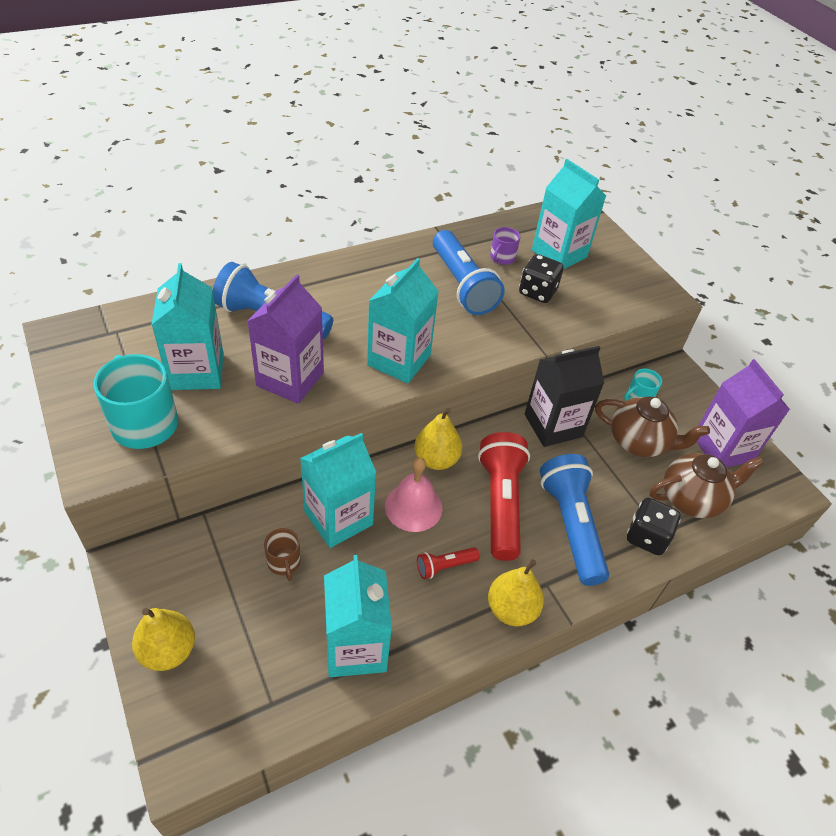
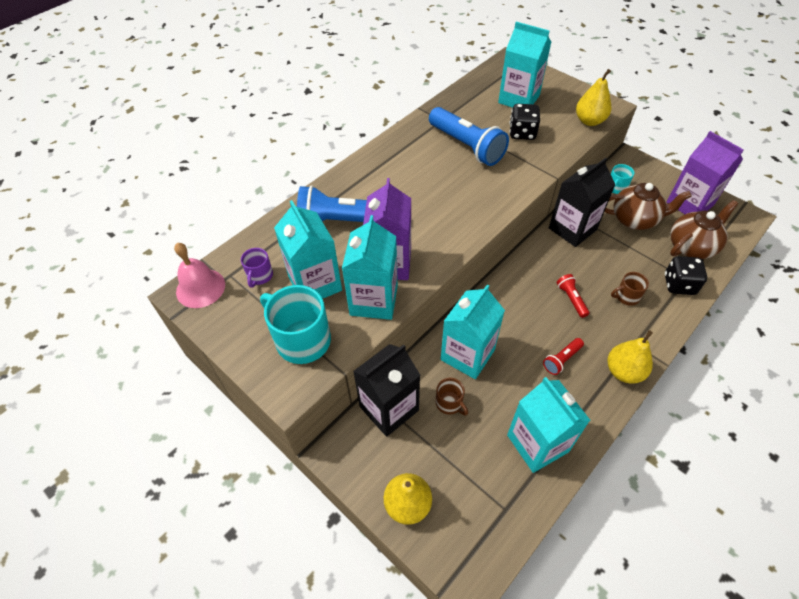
camera: 15 degrees left, 5 degrees up
turquoise carton [367,258,439,384] -> turquoise carton moved to [342,215,398,320]
pink bell [385,457,442,532] -> pink bell moved to [174,243,225,308]
yellow pear [414,408,462,470] -> yellow pear moved to [576,69,611,126]
red flashlight [478,432,530,561] -> red flashlight [557,274,589,318], size x0.46
purple mug [490,227,520,265] -> purple mug moved to [241,248,273,288]
blue flashlight [540,454,609,586] -> brown mug [611,272,649,306]
none -> black carton [353,344,420,437]

